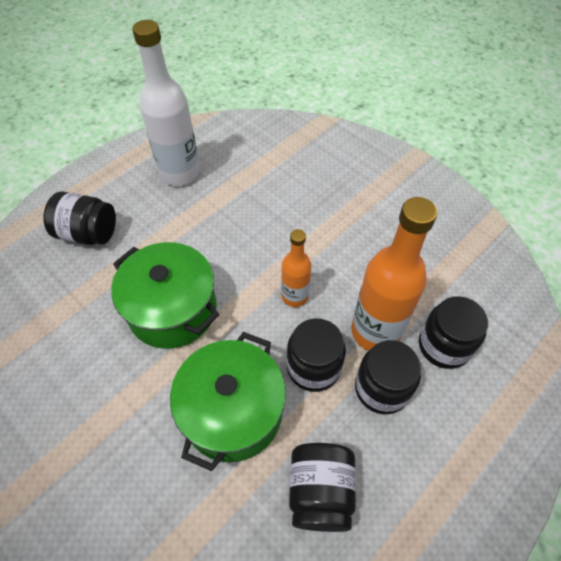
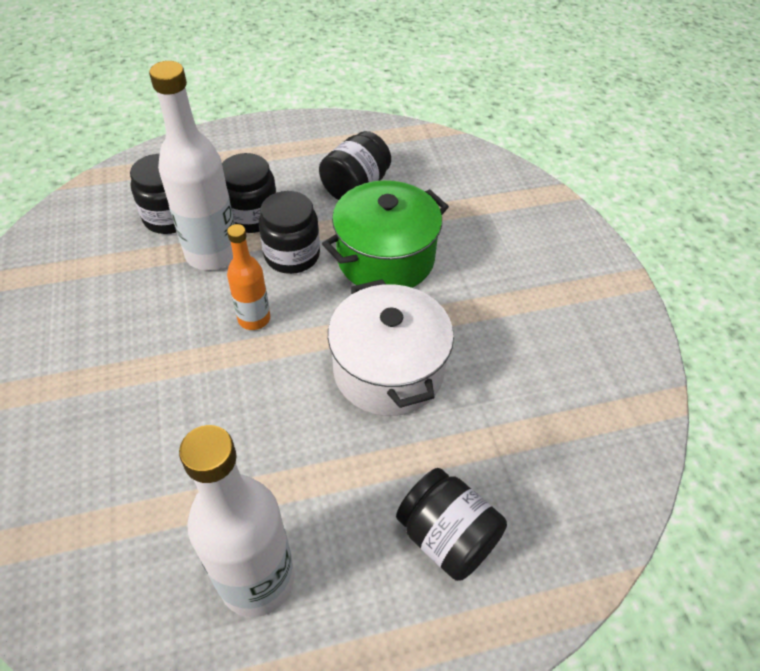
camera: 150 degrees left, 5 degrees down
green pot [111,242,219,349] -> white pot [328,279,454,416]
orange bottle [351,197,437,351] -> white bottle [149,61,235,270]

